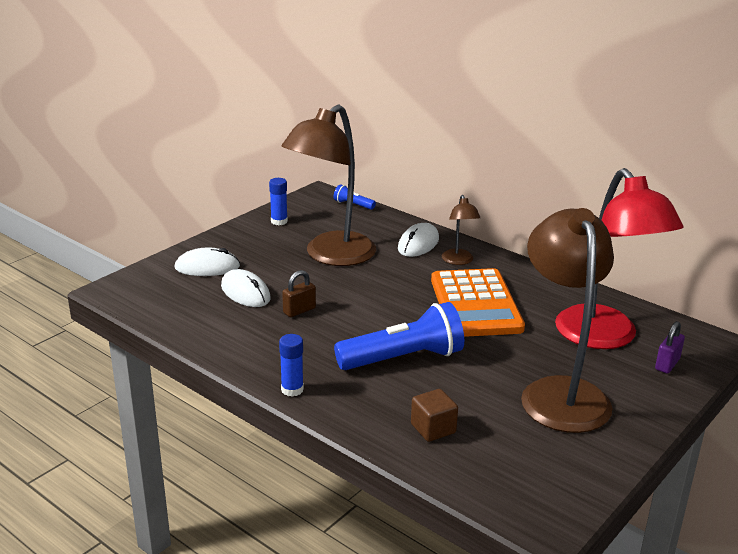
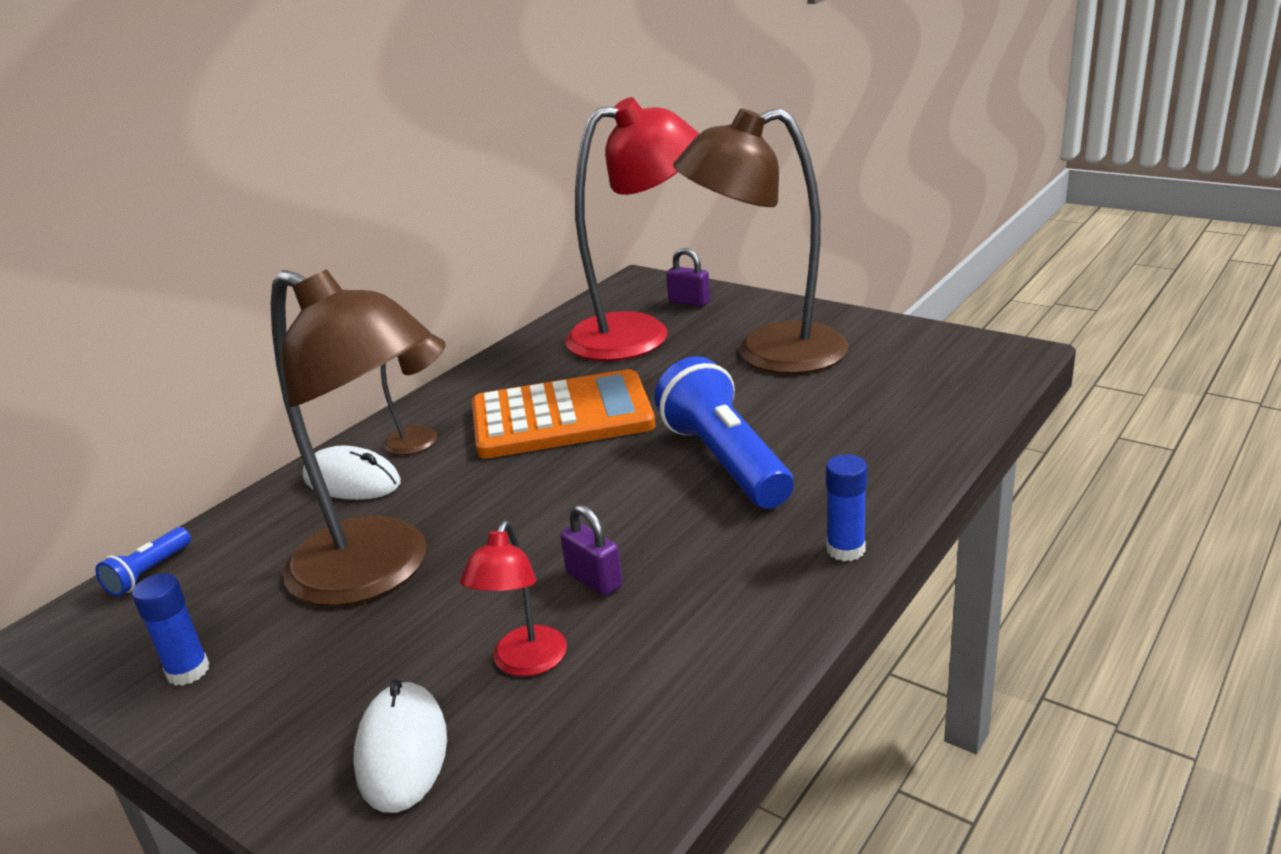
camera: 90 degrees left, 0 degrees up
white mouse [221,269,271,307] -> red lamp [460,521,567,676]
brown padlock [282,270,316,317] -> purple padlock [560,505,623,596]
brown cube [411,389,458,442] -> none

